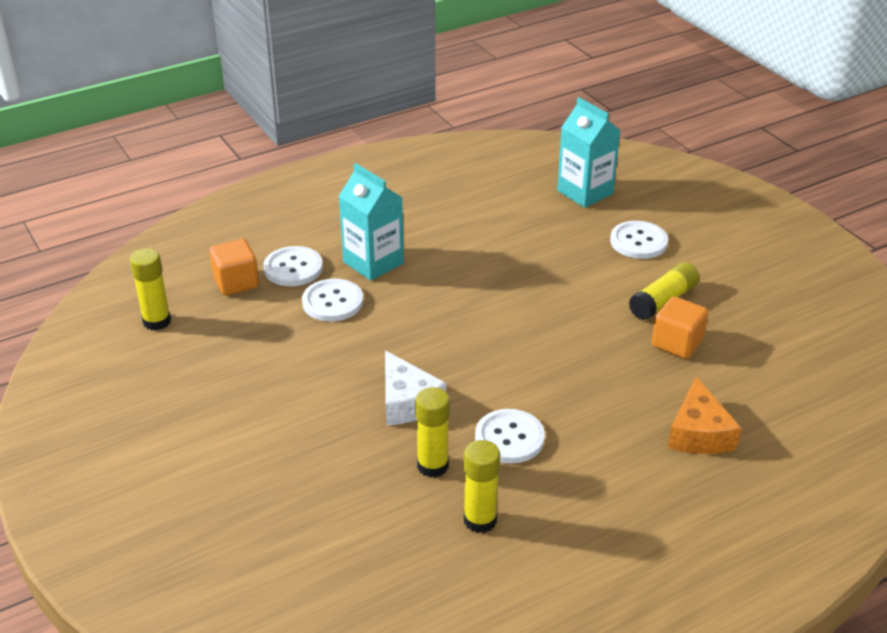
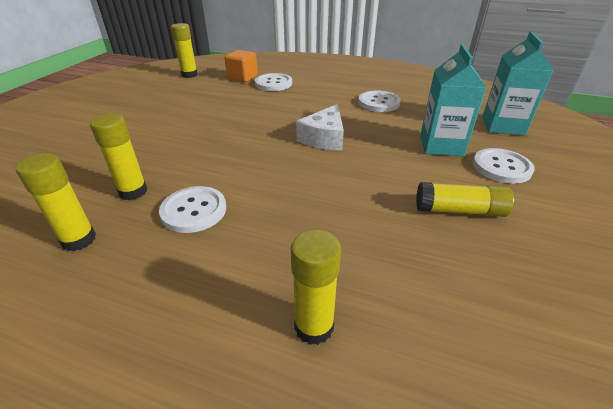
camera: 50 degrees right, 0 degrees up
white button [302,279,363,322] -> white button moved to [358,90,401,112]
turquoise carton [339,163,404,281] -> turquoise carton moved to [420,44,486,156]
white cheese [385,351,446,425] -> white cheese moved to [296,104,344,150]
orange cube [652,296,708,359] -> none
orange cheese [668,376,741,454] -> yellow glue stick [291,229,341,345]

